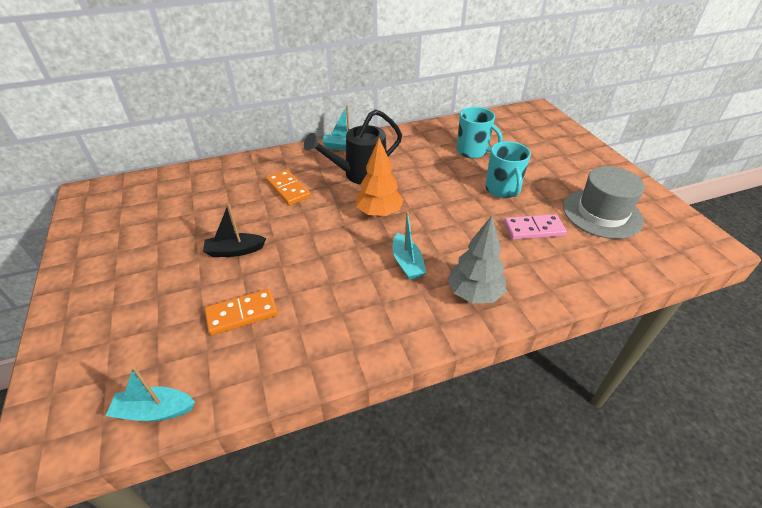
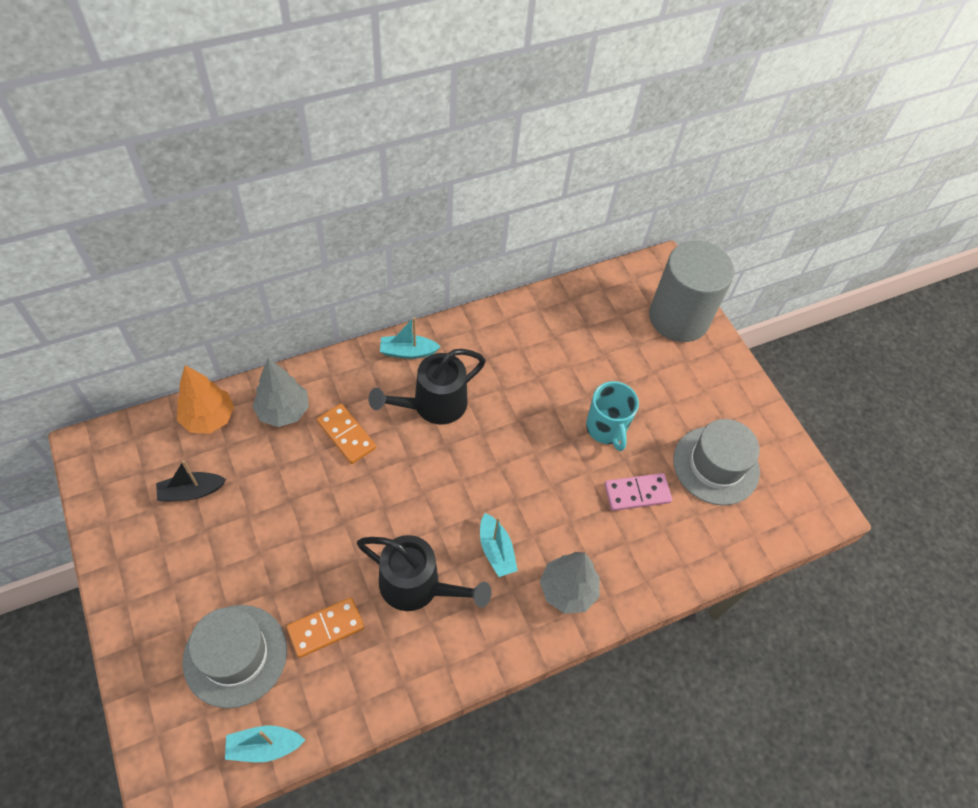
camera: 10 degrees left, 15 degrees up
black boat [203,204,266,257] -> black boat moved to [156,460,226,502]
orange tree [356,138,404,217] -> orange tree moved to [177,365,234,434]
turquoise mug [457,107,503,158] -> none
none -> grey hat [182,605,287,708]
none -> grey tree [252,358,309,427]
none -> black watering can [357,535,491,611]
none -> grey cylinder [649,241,734,342]

